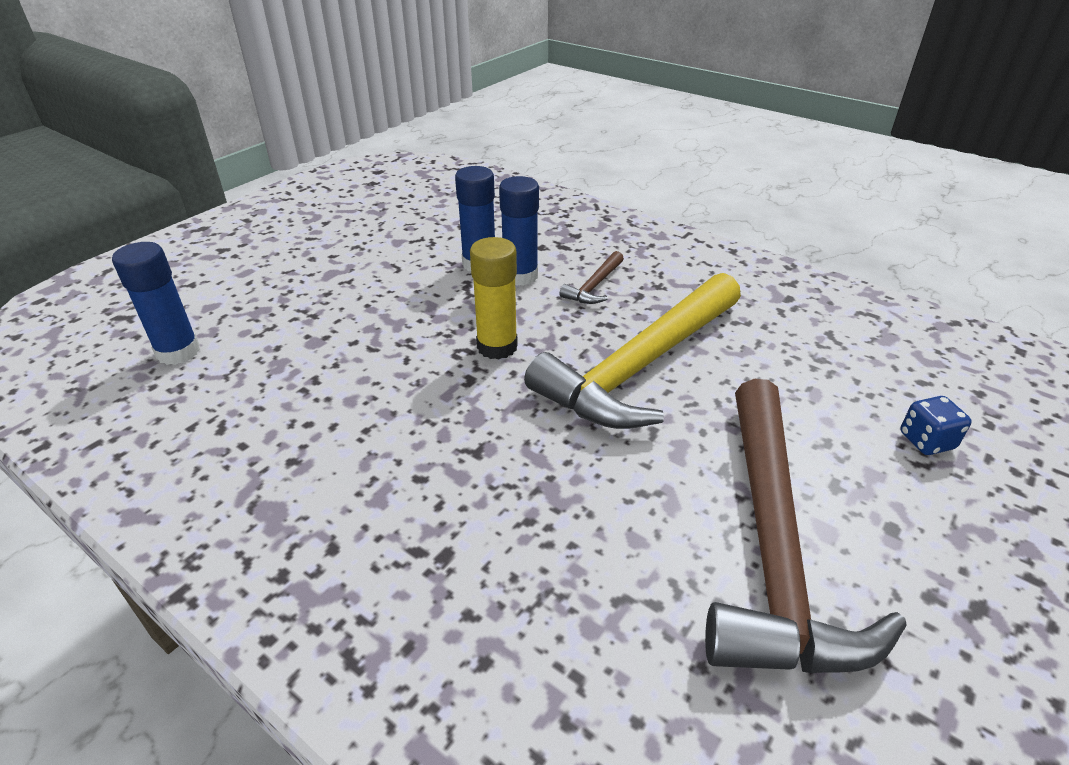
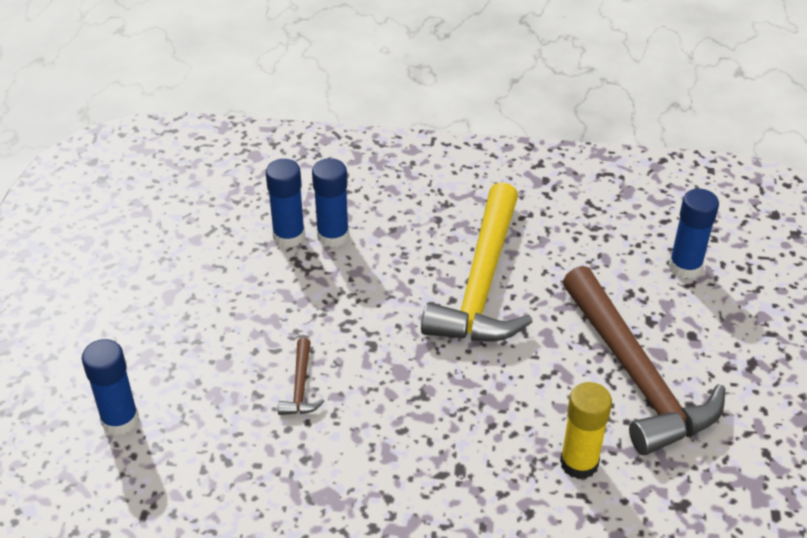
camera: 30 degrees left, 5 degrees up
yellow glue stick [470,237,518,359] -> yellow glue stick moved to [560,382,612,479]
brown hammer [559,251,624,304] -> brown hammer moved to [278,338,325,415]
blue dice [900,396,972,455] -> blue glue stick [669,189,719,279]

